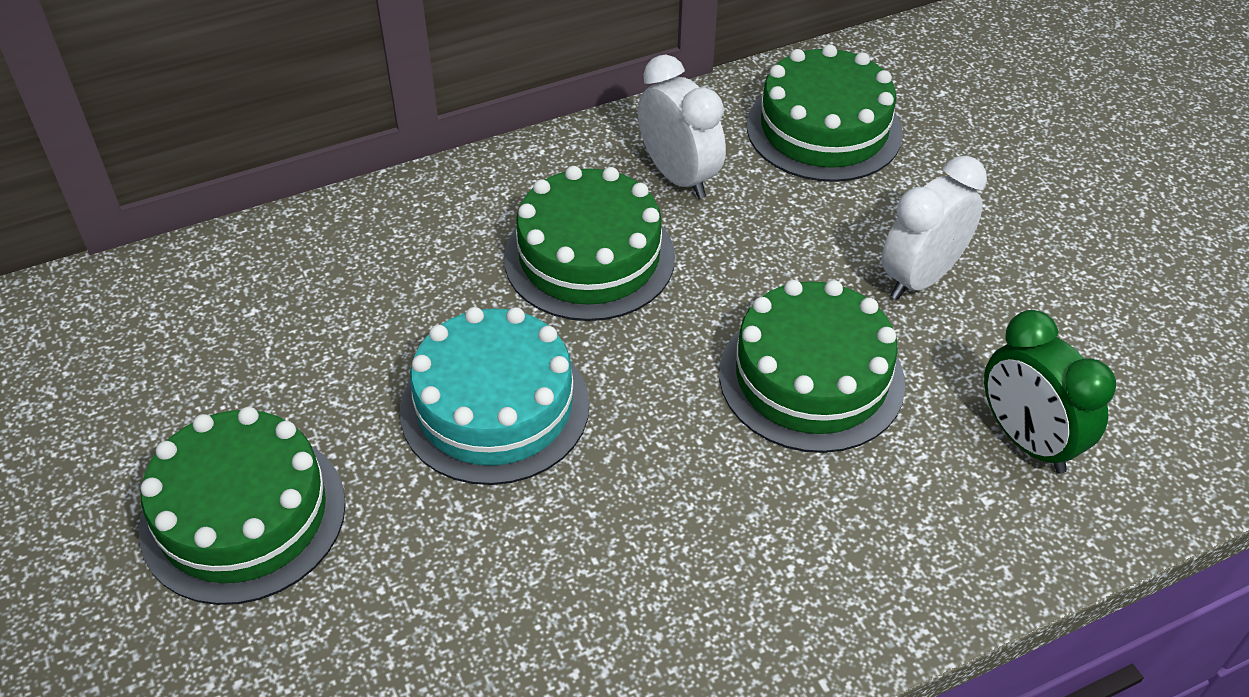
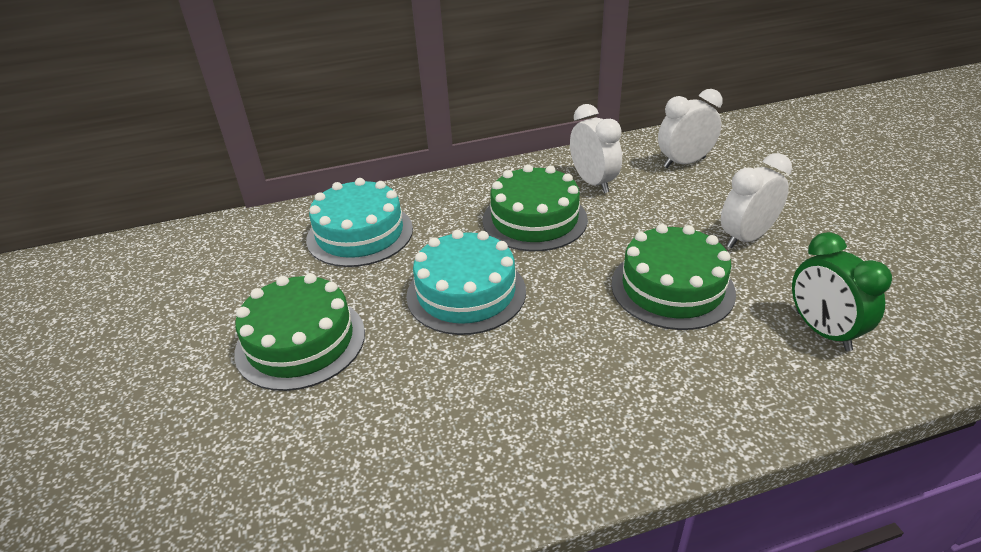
camera: 10 degrees right, 10 degrees down
green cake [747,44,903,182] -> white clock [658,89,722,168]
none -> turquoise cake [306,178,413,267]

